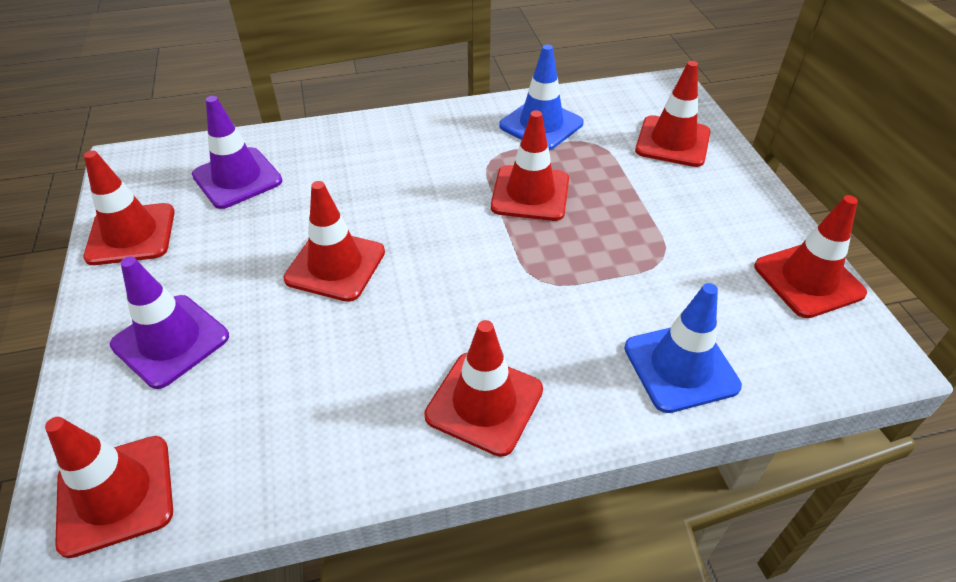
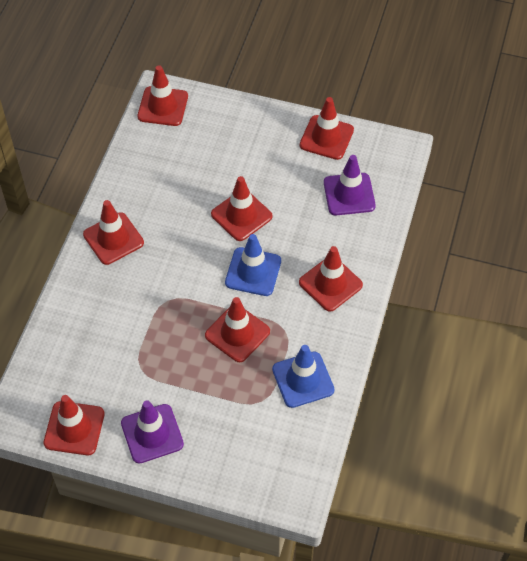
camera: 120 degrees right, 10 degrees up
purple traffic cone [110,257,229,389] -> purple traffic cone moved to [121,400,184,464]
blue traffic cone [624,283,742,413] -> blue traffic cone moved to [225,234,281,296]
red traffic cone [635,61,711,167] -> red traffic cone moved to [299,246,363,312]

